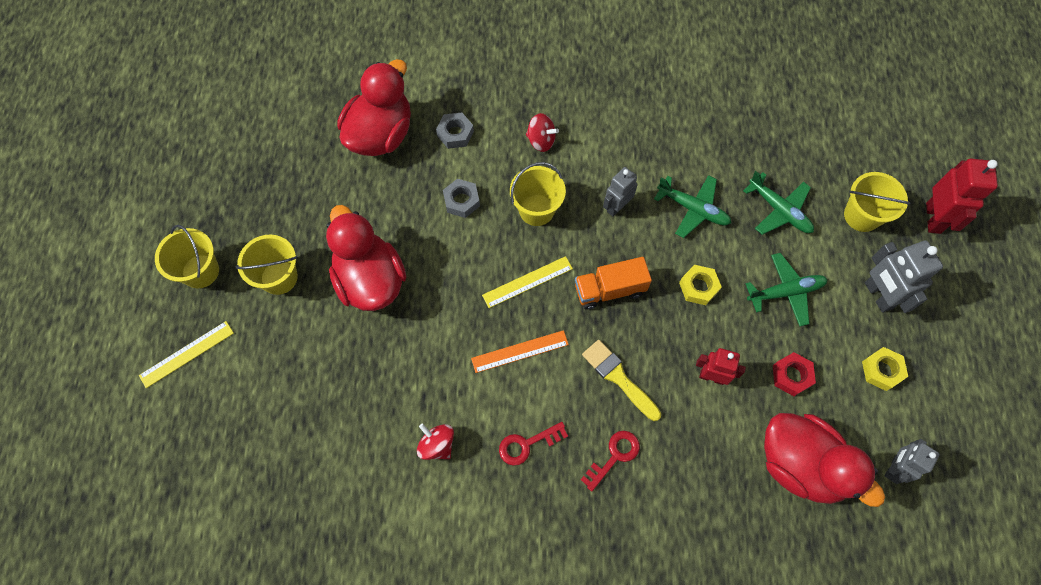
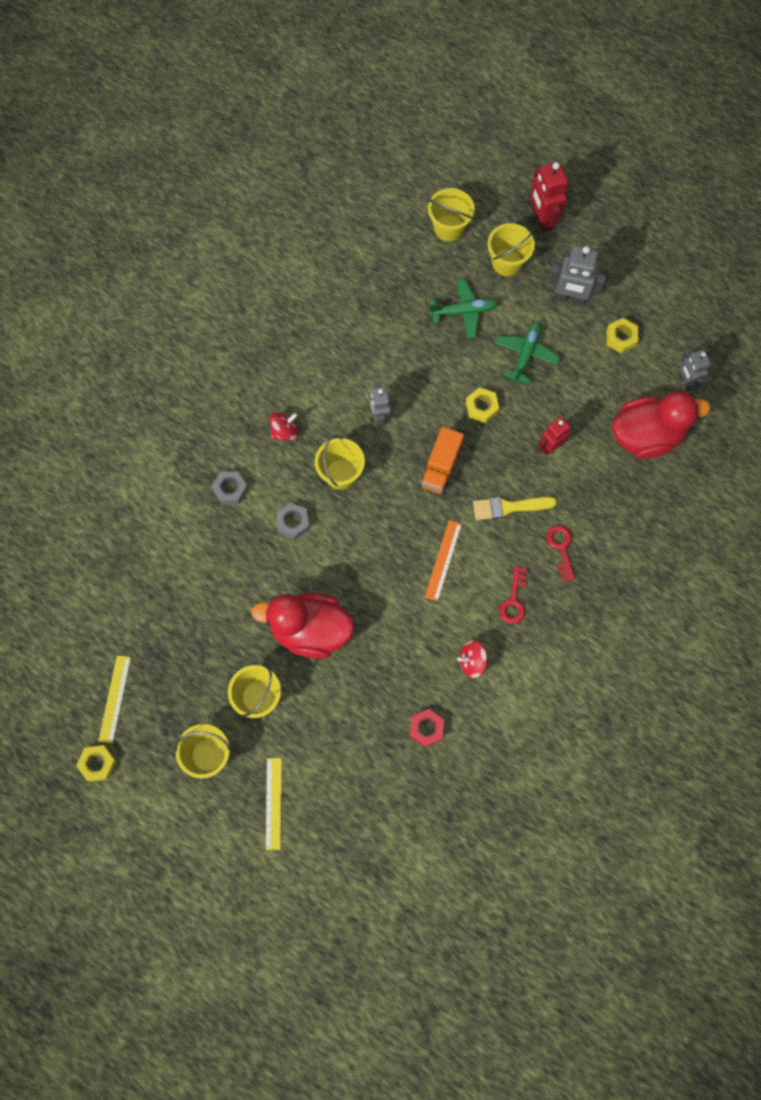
camera: 55 degrees left, 5 degrees up
red duck [337,59,411,156] -> none
yellow ruler [482,256,573,308] -> yellow ruler moved to [99,655,131,744]
green plane [654,175,731,238] -> none
red nut [773,352,816,396] -> red nut moved to [410,709,444,747]
red robot [926,159,998,234] -> red robot turned 150 degrees counterclockwise [530,162,568,233]
none -> yellow nut [76,745,117,782]
none -> yellow bucket [428,188,475,241]

